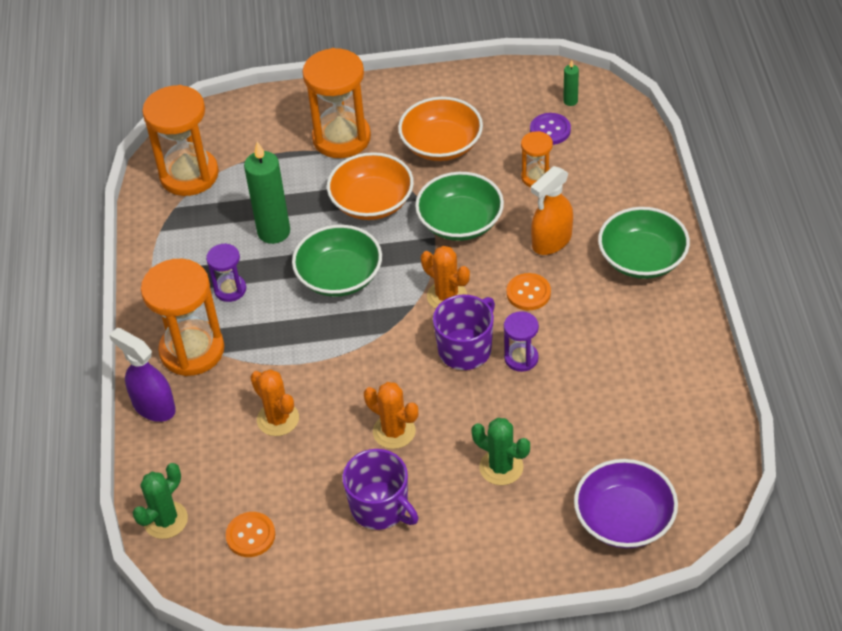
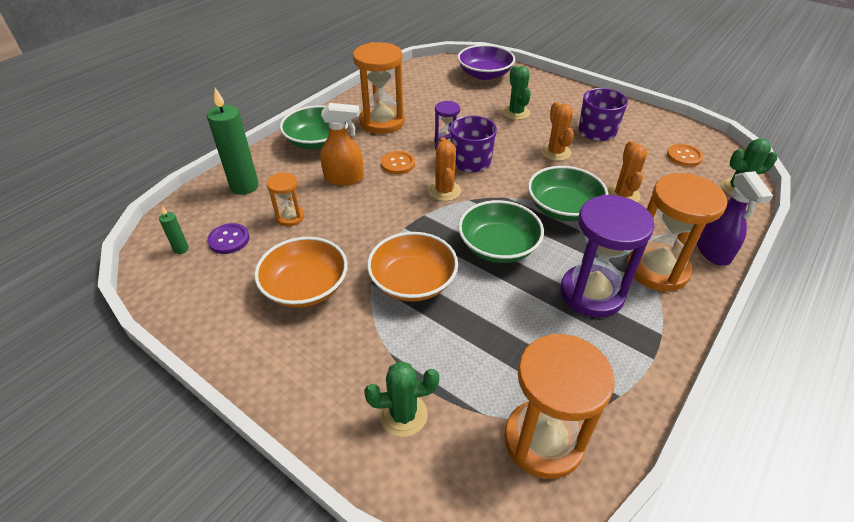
camera: 140 degrees left, 5 degrees down
purple hourglass [206,243,246,302] -> purple hourglass [560,195,654,317], size x1.95
green candle [244,141,290,244] -> green candle moved to [207,88,259,195]
orange hourglass [302,48,371,158] -> orange hourglass moved to [353,42,405,134]
green bowl [415,172,504,241] -> green bowl moved to [528,166,608,221]
none -> green cactus [364,361,439,437]

